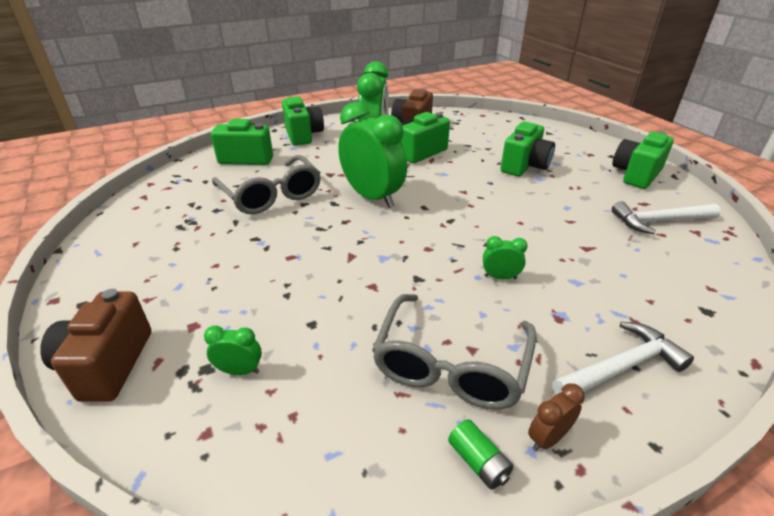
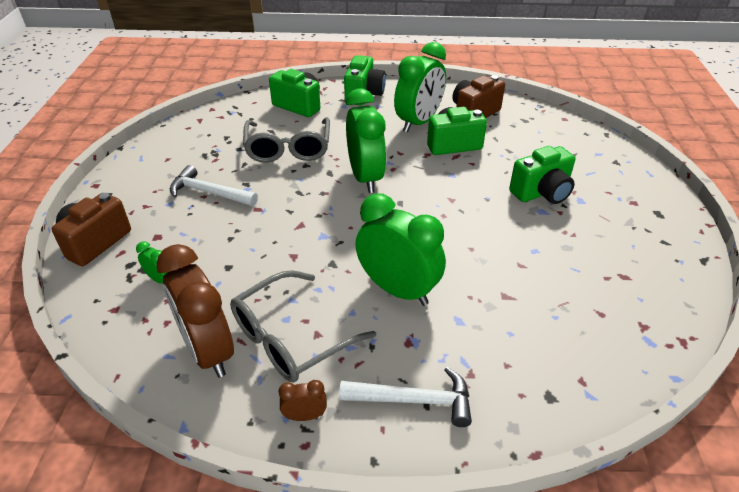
camera: 30 degrees right, 5 degrees up
green battery [448,419,514,490] -> none
green clock [483,236,528,279] -> green clock [355,193,446,306], size x2.36
green camera [612,131,674,189] -> none
white hammer [612,201,721,234] -> white hammer moved to [170,165,258,206]
none -> brown clock [156,244,234,377]

